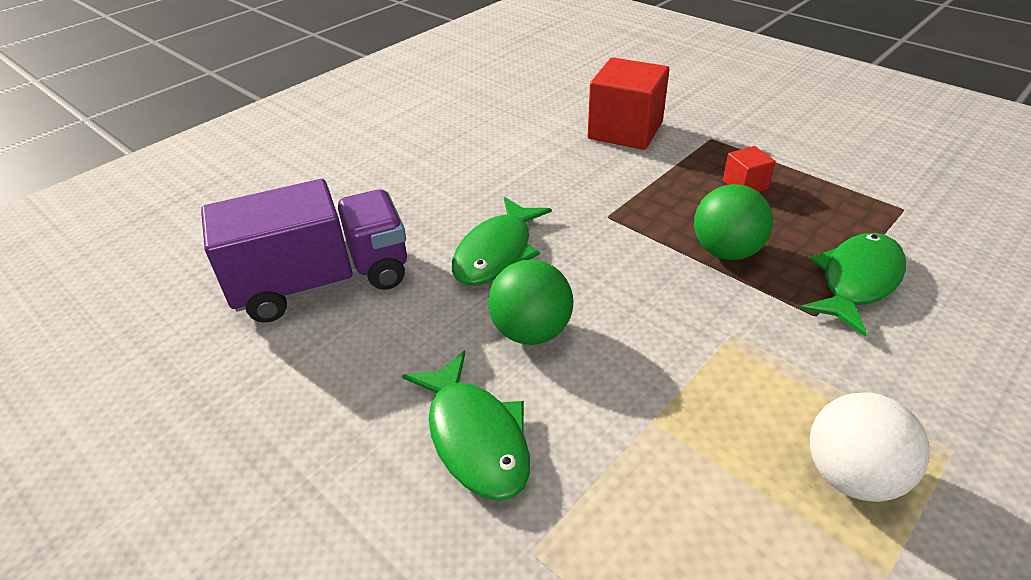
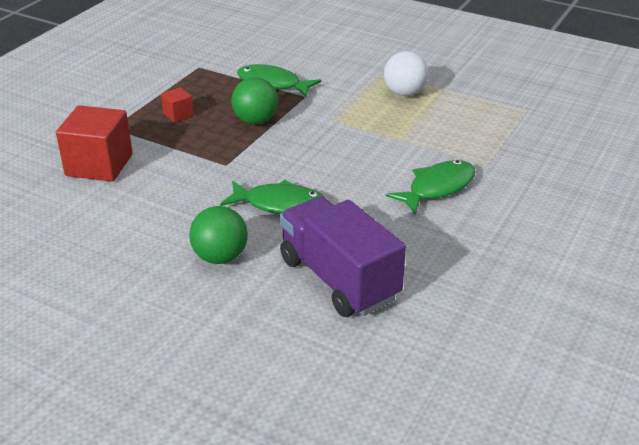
camera: 105 degrees left, 5 degrees down
green ball [488,260,573,345] -> green ball moved to [189,206,248,264]

